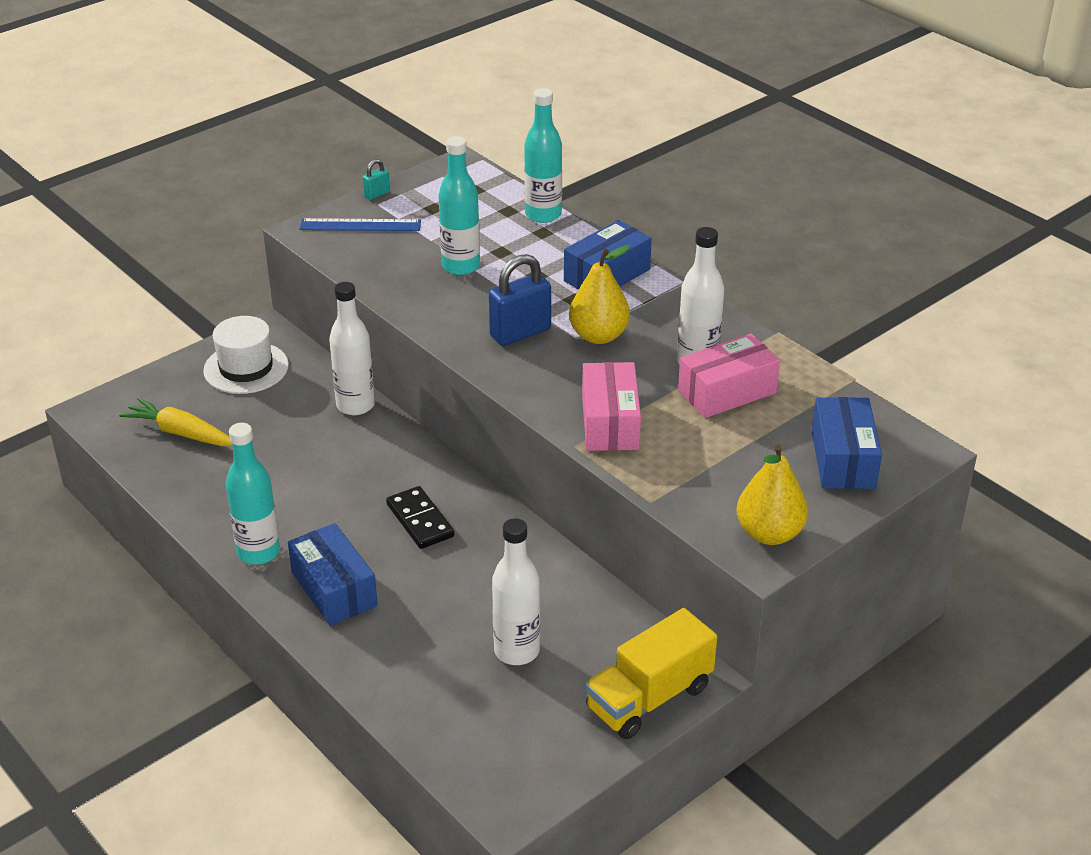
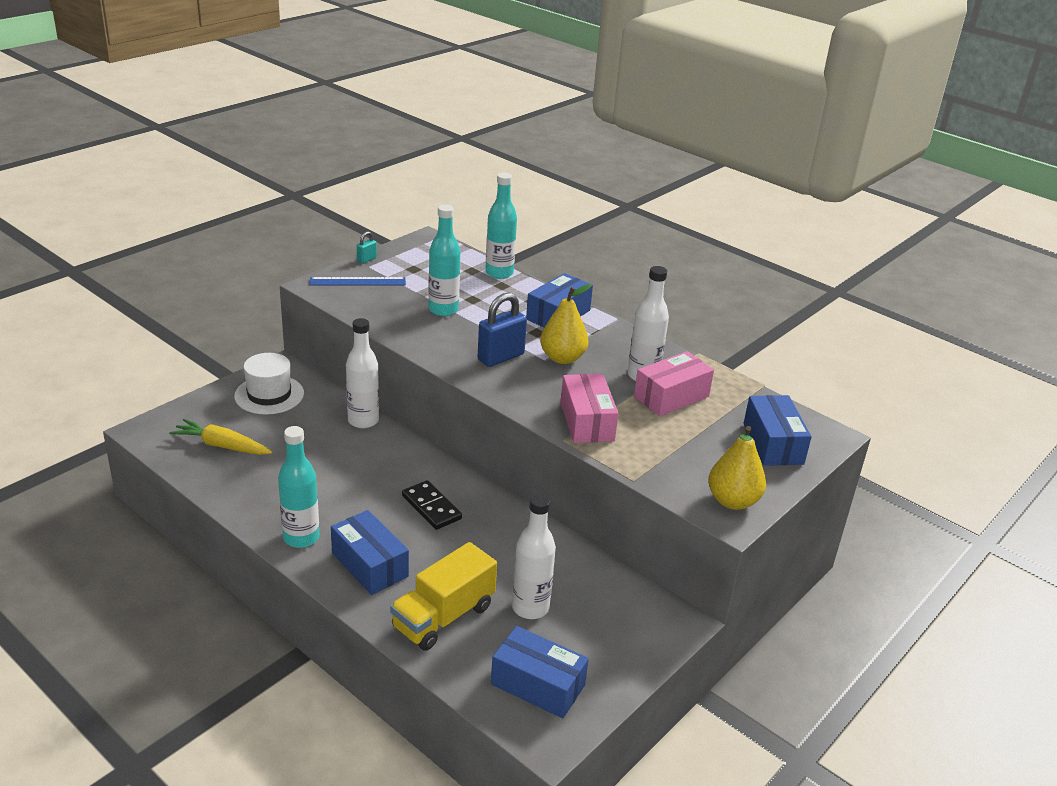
camera: 10 degrees left, 5 degrees down
yellow truck [585,608,717,739] -> yellow truck moved to [390,542,497,651]
none -> blue box [491,626,589,718]

